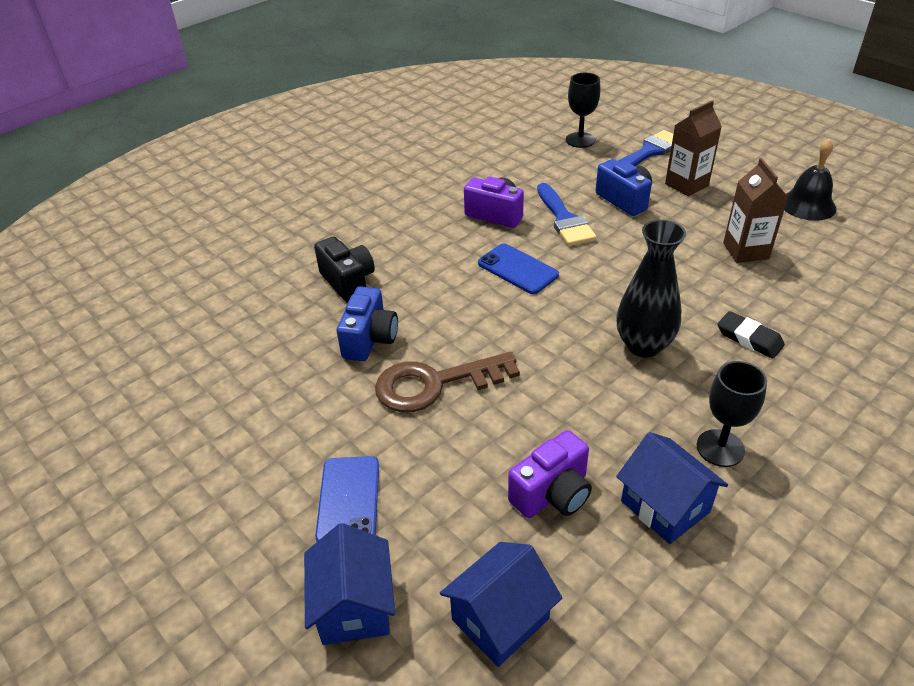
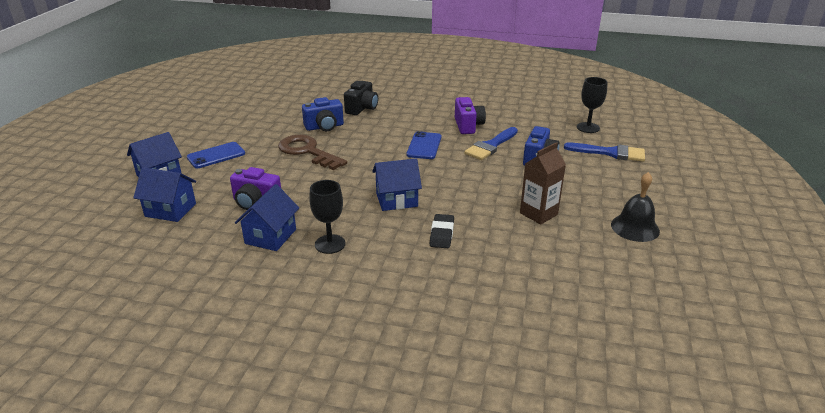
camera: 55 degrees right, 10 degrees down
black vase [616,220,686,358] -> blue house [372,158,422,211]
brown carton [665,100,722,196] -> none

